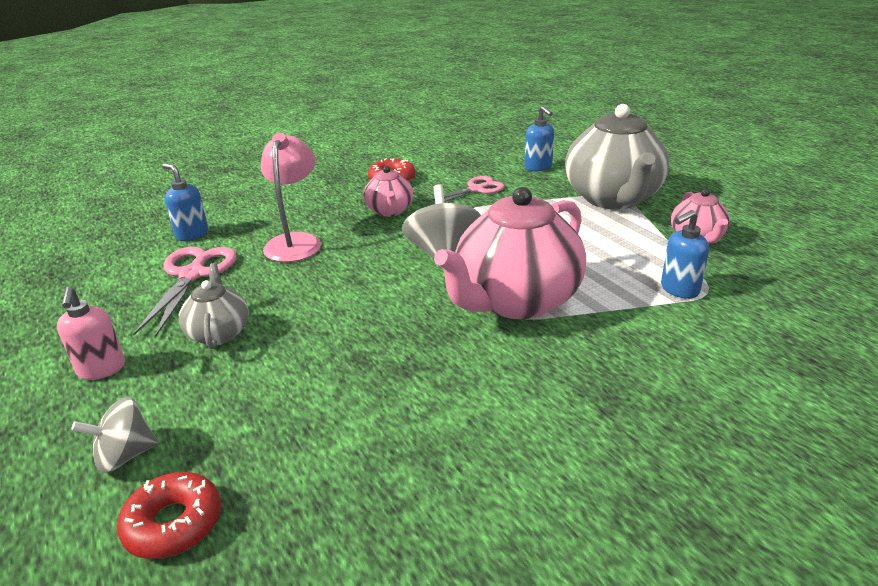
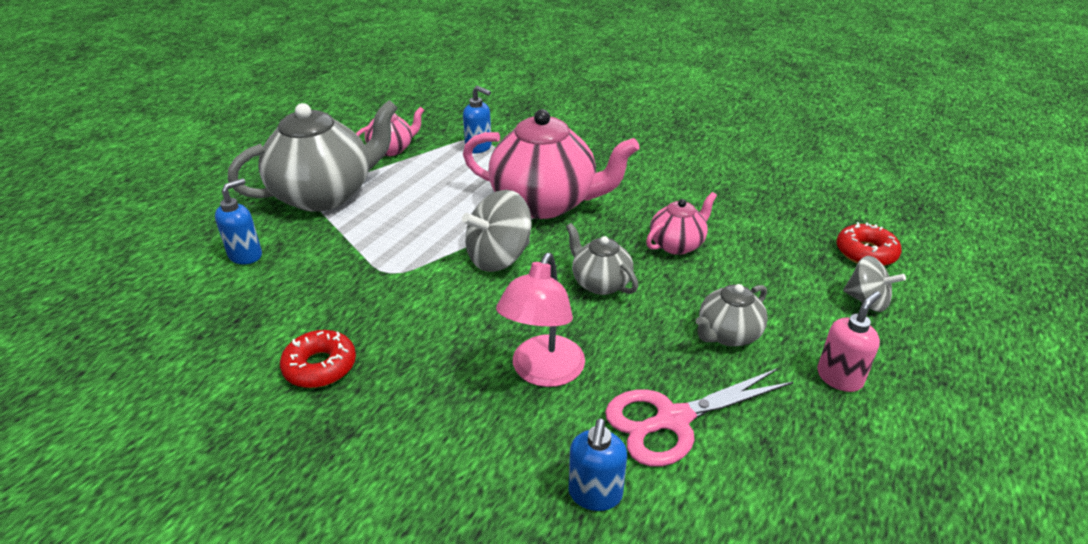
camera: 120 degrees left, 5 degrees up
pink lamp [261,133,321,262] -> pink lamp turned 45 degrees counterclockwise [496,253,585,387]
pink teapot [364,166,413,217] -> pink teapot moved to [646,192,717,255]
pink scissors [426,176,504,202] -> none
none -> grey teapot [566,223,638,295]

